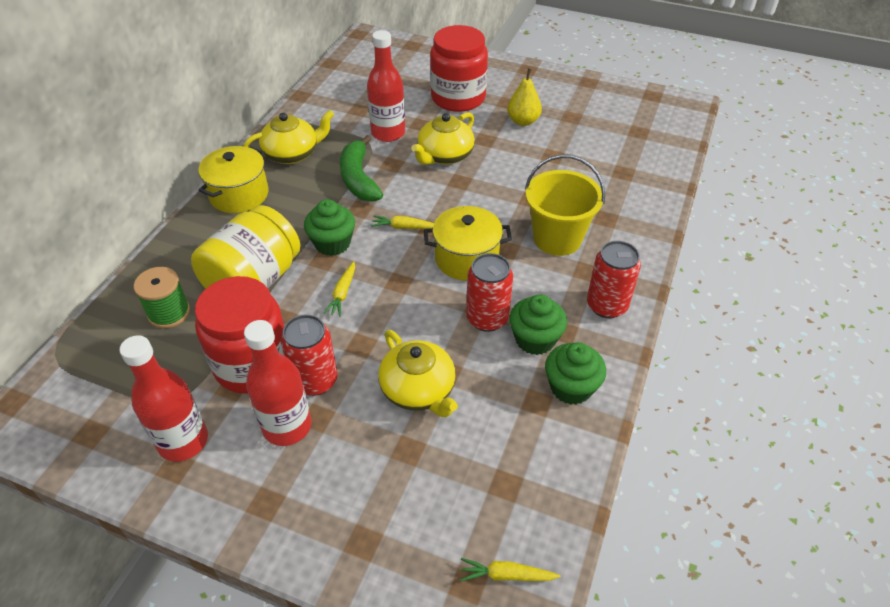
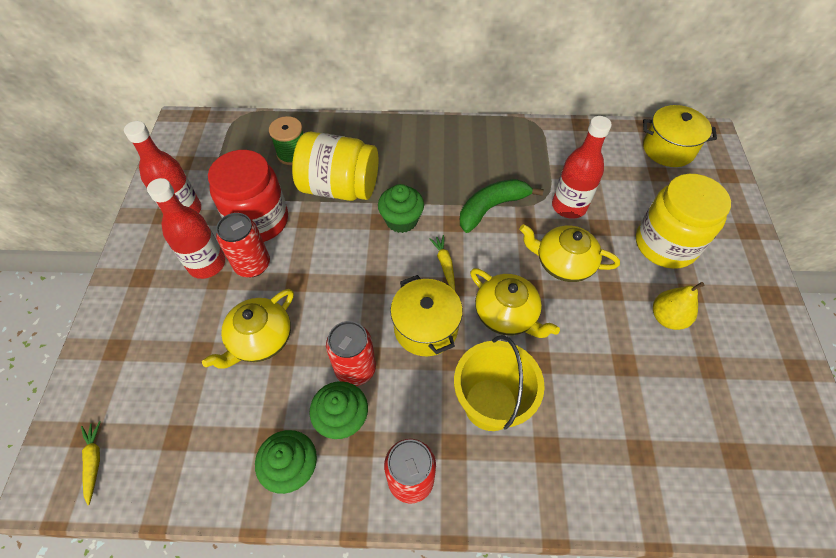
camera: 70 degrees right, 10 degrees up
yellow pot [198,146,268,213] -> yellow pot moved to [643,105,717,167]
yellow teapot [243,110,334,164] -> yellow teapot moved to [470,268,560,338]
yellow carrot [323,261,355,317] -> none
red jar [430,25,488,112] -> yellow jar [636,174,731,269]

